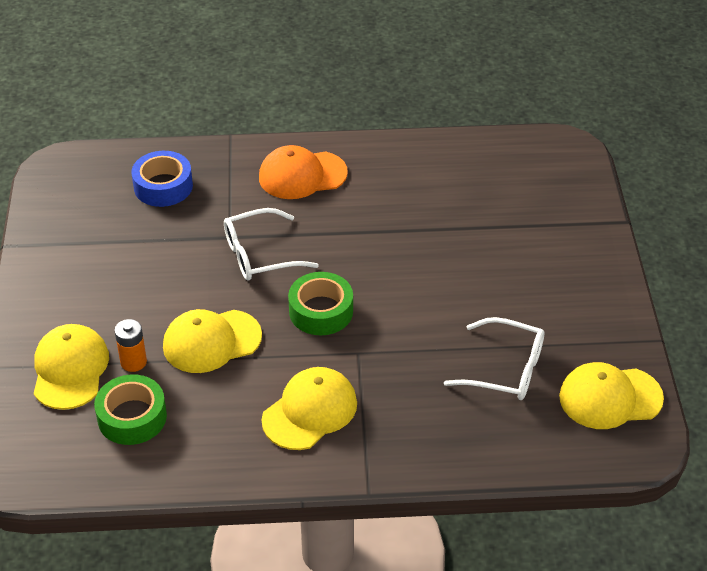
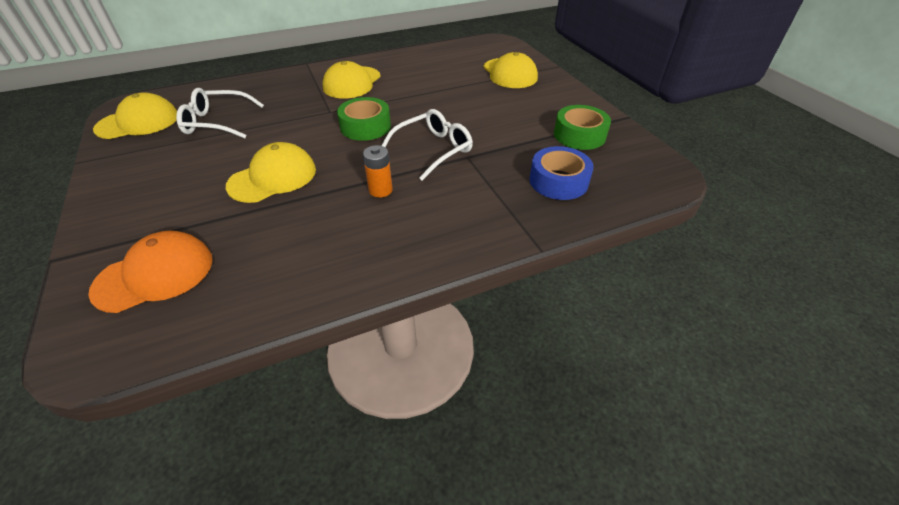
camera: 160 degrees right, 0 degrees up
green tape [94,374,167,445] -> green tape moved to [554,105,611,150]
orange battery [114,319,147,372] -> orange battery moved to [363,145,393,198]
yellow cap [163,309,262,373] -> yellow cap moved to [226,142,316,203]
orange cap [259,145,348,199] -> orange cap moved to [88,231,213,313]

